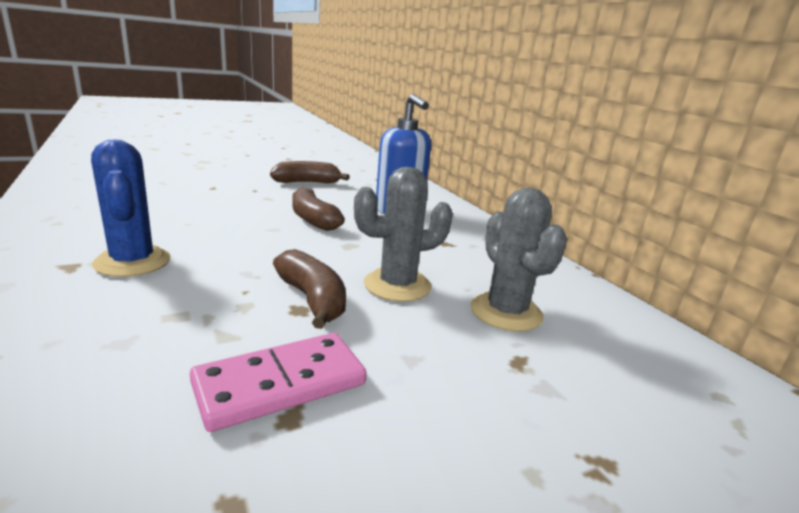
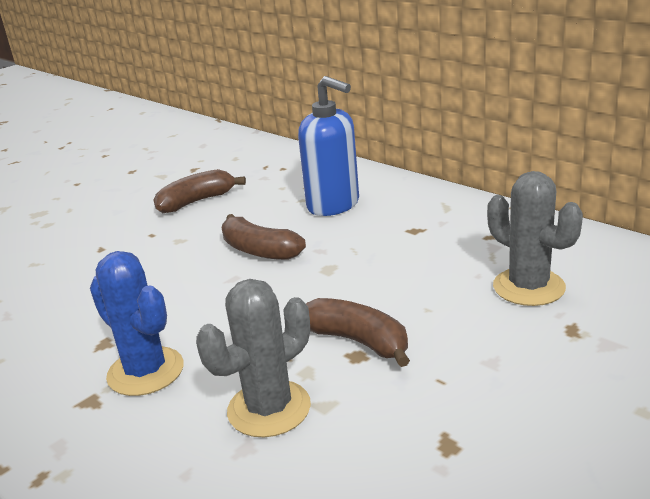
camera: 15 degrees left, 5 degrees up
pink domino [190,333,367,432] -> none
grey cactus [354,167,453,302] -> grey cactus moved to [196,279,311,437]

